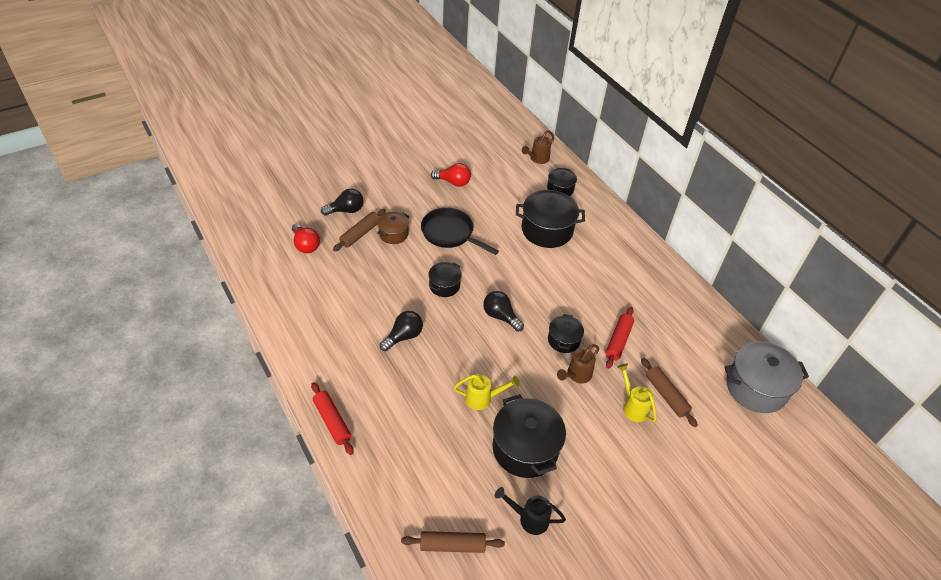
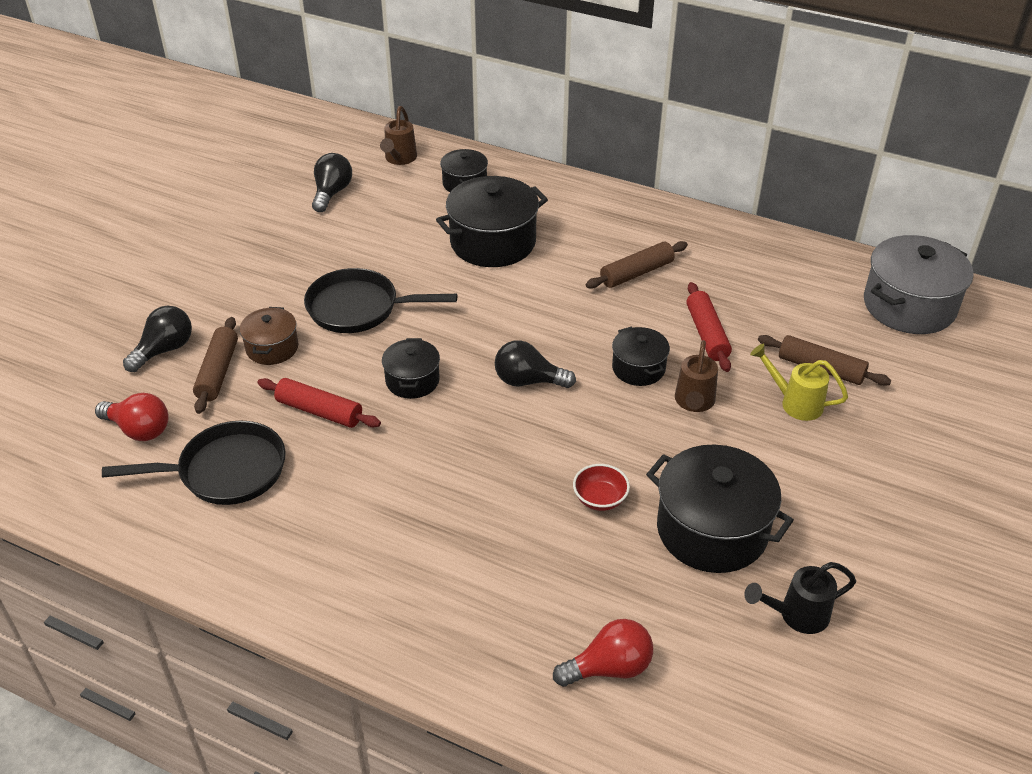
camera: 30 degrees left, 5 degrees down
red rolling pin [311,382,353,455] -> red rolling pin moved to [257,378,381,428]
black light bulb [380,311,423,351] -> black light bulb moved to [312,153,352,212]
brown rolling pin [401,531,505,553] -> brown rolling pin moved to [586,241,688,289]
red light bulb [431,163,471,187] -> red light bulb moved to [553,619,653,687]
yellow watering can [453,374,520,410] -> red bowl [573,464,630,511]
none -> black pan [102,421,286,505]

